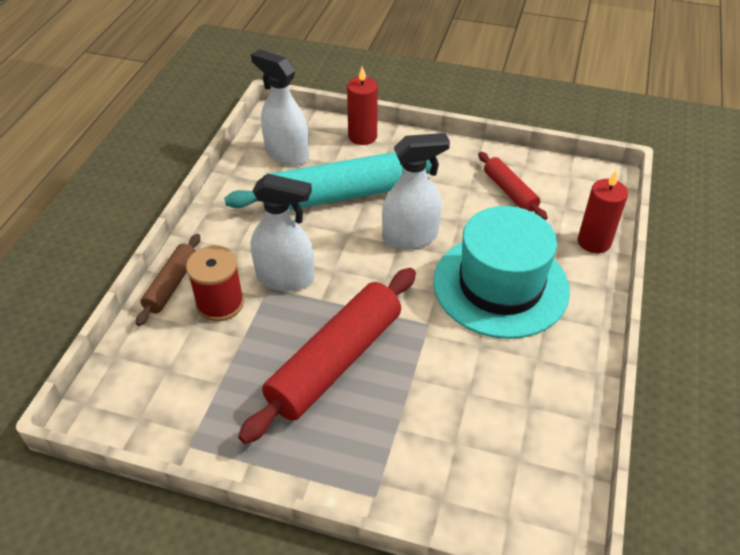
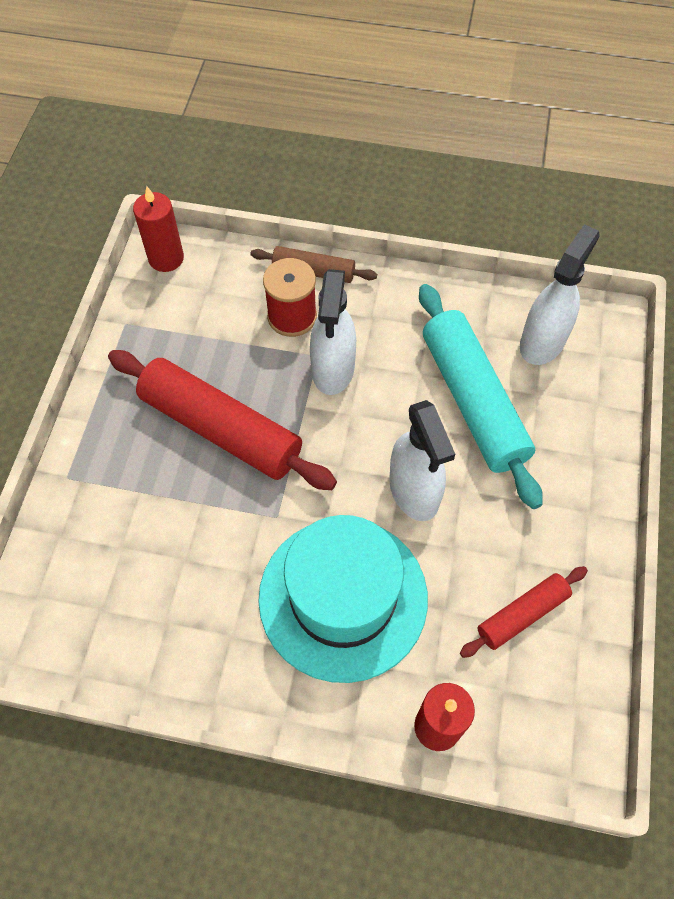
camera: 85 degrees right, 15 degrees up
red candle [347,66,378,145] -> red candle moved to [133,186,184,272]

